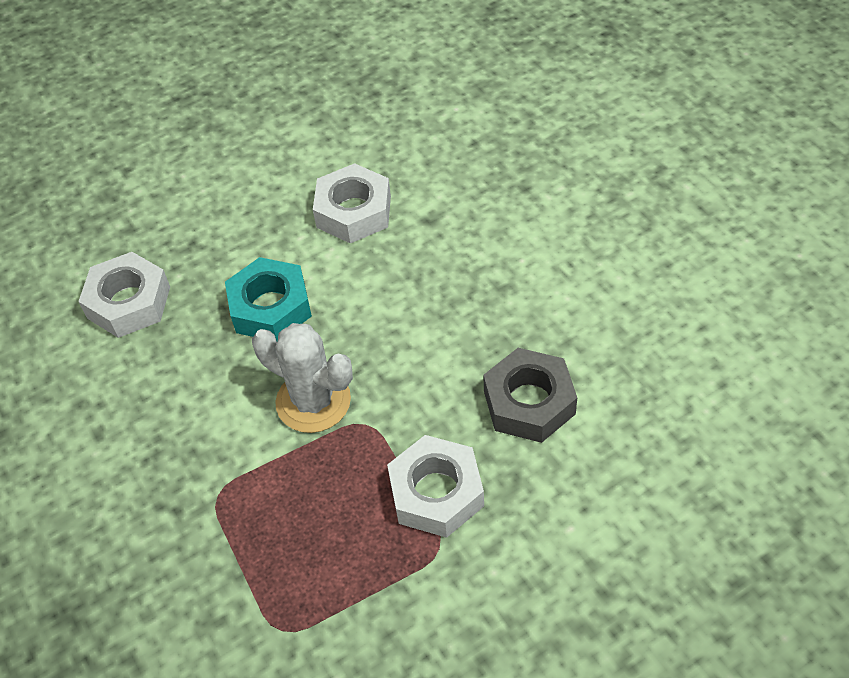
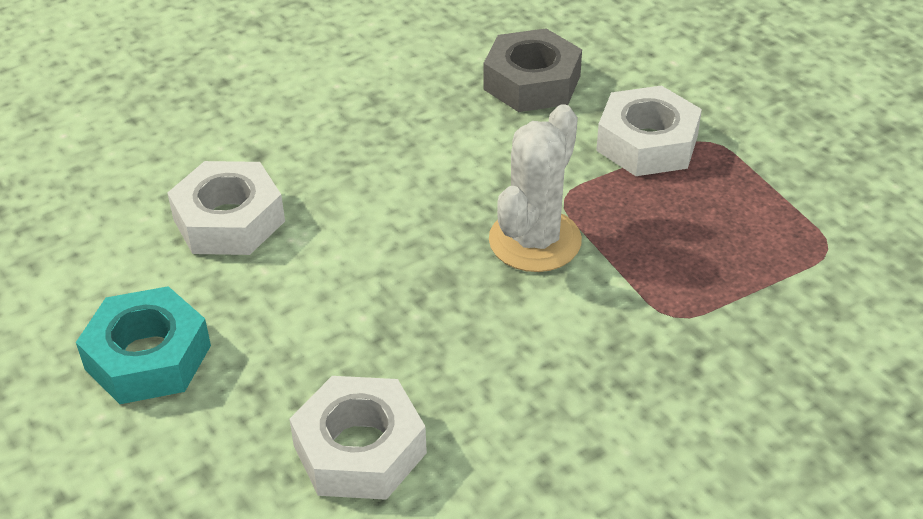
camera: 95 degrees left, 10 degrees down
turquoise nut [225,257,312,341] -> turquoise nut moved to [76,286,211,404]

